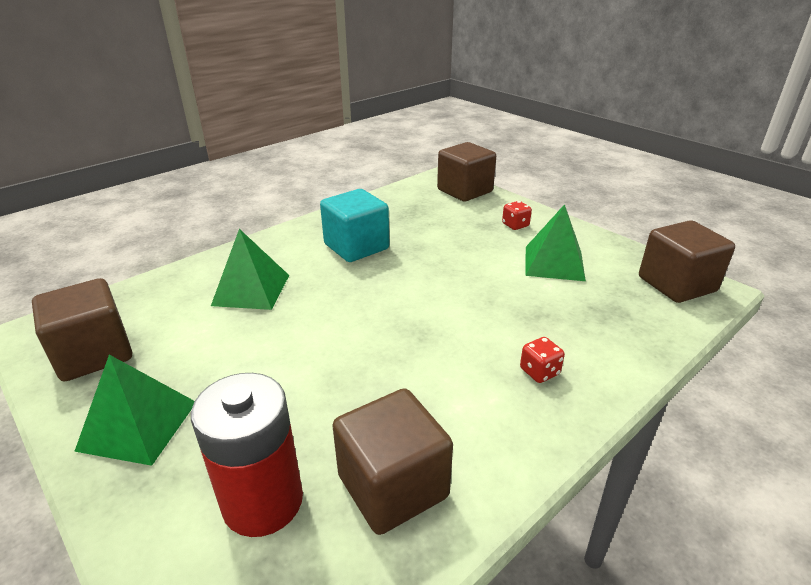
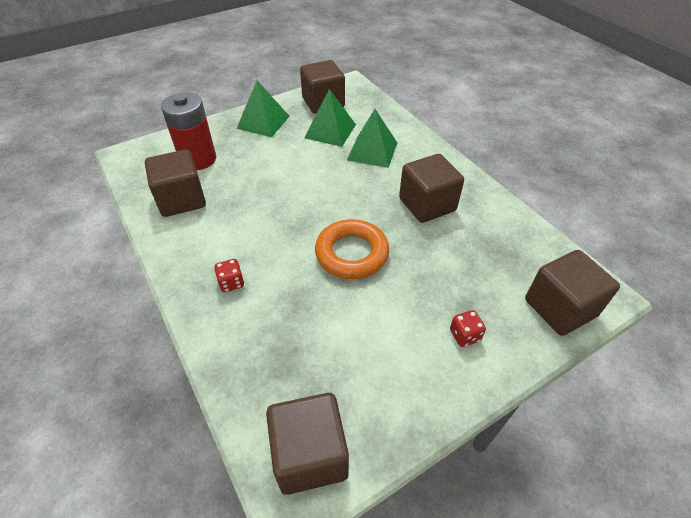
camera: 100 degrees right, 15 degrees up
turquoise cube [320,189,389,262] -> brown cube [399,154,464,223]
green pyramid [525,204,586,281] -> green pyramid moved to [304,89,356,147]
none -> orange ring [315,219,389,279]

